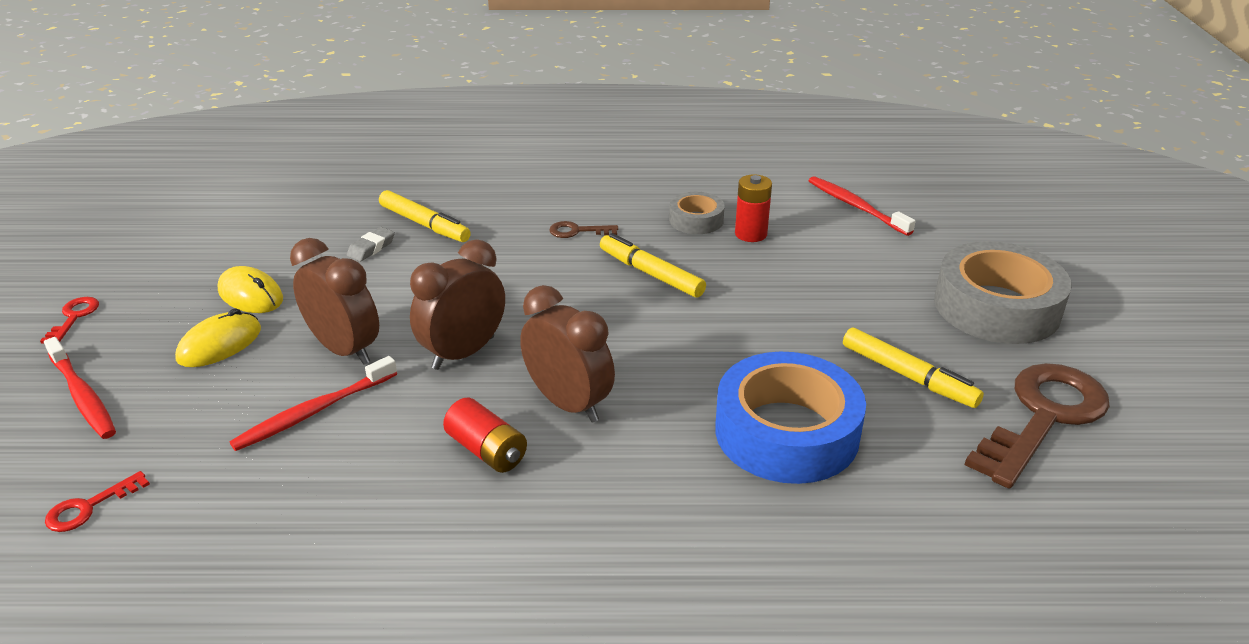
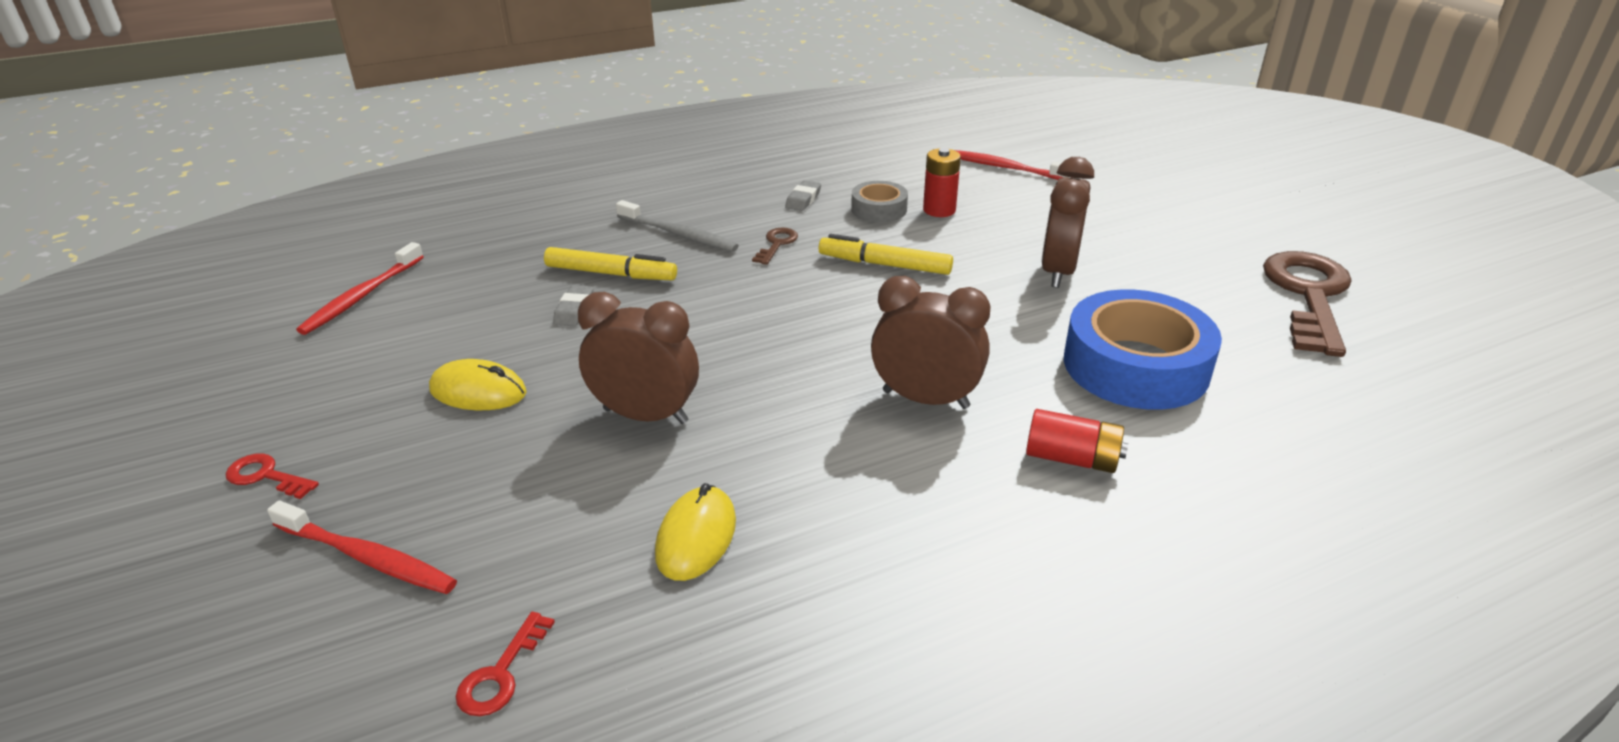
camera: 25 degrees left, 0 degrees up
red key [40,297,99,343] -> red key turned 45 degrees counterclockwise [226,453,319,499]
yellow mouse [175,308,261,367] -> yellow mouse moved to [655,483,736,581]
red toothbrush [229,356,397,451] -> red toothbrush moved to [296,242,424,335]
brown clock [410,239,505,370] -> brown clock moved to [1041,157,1094,288]
red battery [443,398,527,473] -> red battery moved to [1026,409,1128,473]
brown key [549,221,618,238] -> brown key turned 135 degrees clockwise [752,227,798,265]
yellow marker [843,328,984,408] -> none
grey tape [934,241,1072,344] -> none
none -> grey toothbrush [616,200,739,252]
none -> grey eraser [785,180,821,211]

